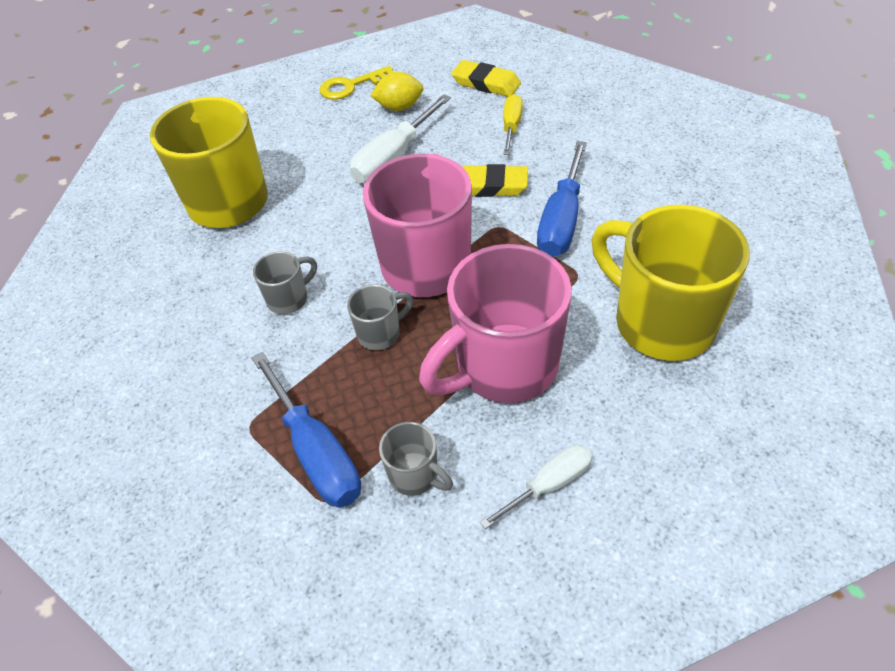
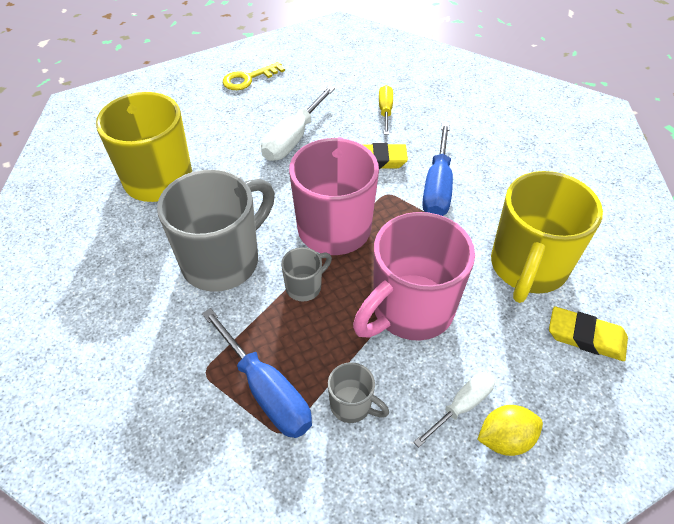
camera: 10 degrees left, 0 degrees up
grey mug [253,251,317,314] -> grey mug [157,169,275,292], size x2.23
yellow lemon [370,72,423,111] -> yellow lemon moved to [477,405,543,456]
yellow eraser [451,60,521,97] -> yellow eraser moved to [549,306,628,361]
yellow mug [592,205,750,361] -> yellow mug turned 105 degrees counterclockwise [491,171,603,303]

